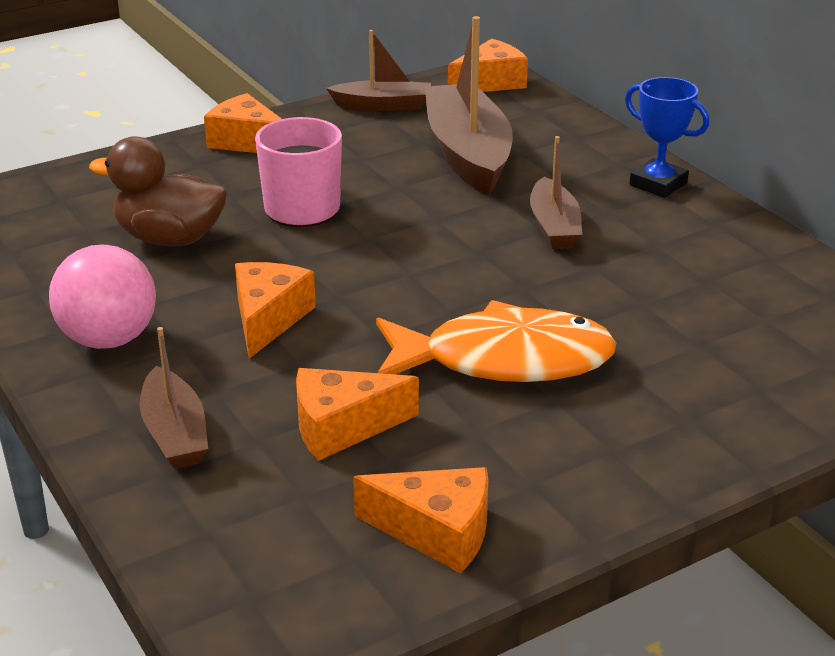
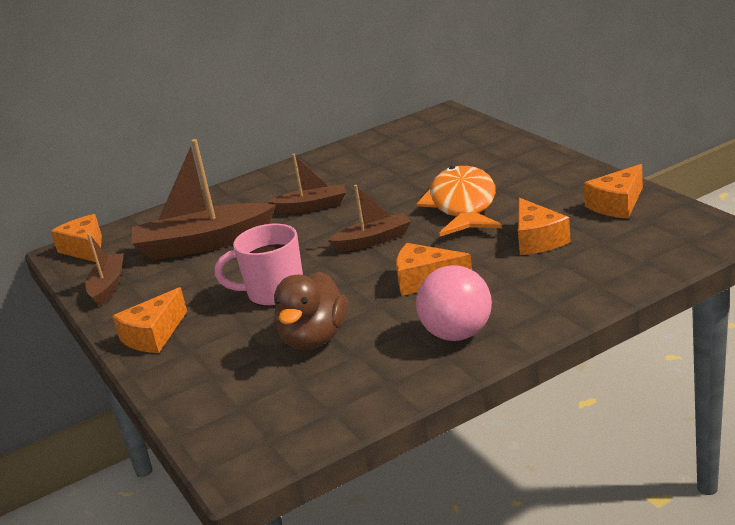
camera: 85 degrees left, 5 degrees down
brown boat [139,327,208,469] -> brown boat moved to [328,185,411,251]
orange cheese [353,467,488,574] -> orange cheese turned 150 degrees counterclockwise [584,164,643,219]
blue trophy [625,77,709,198] -> none

